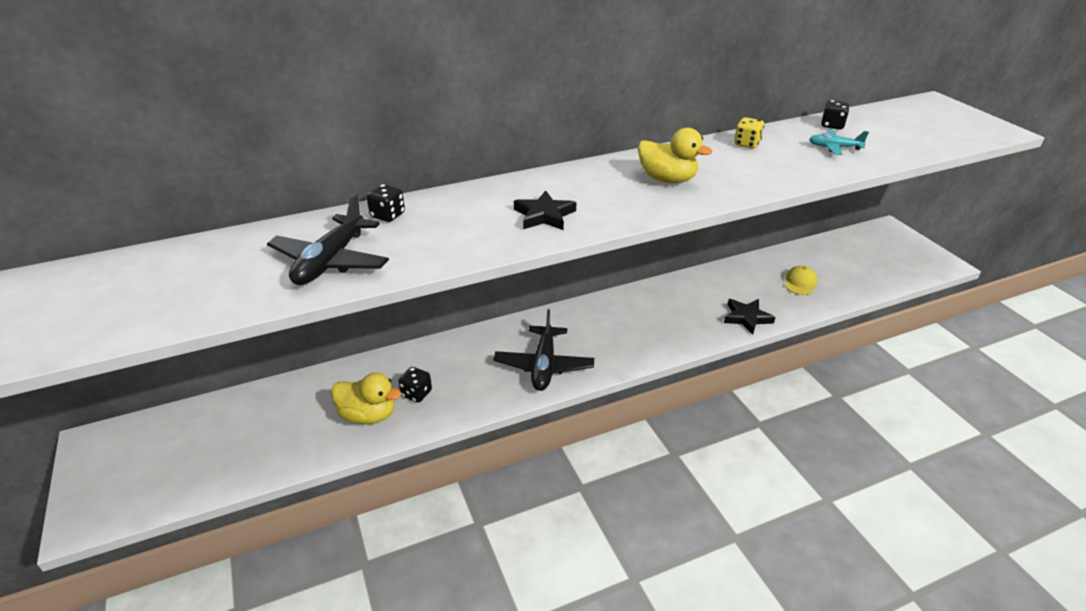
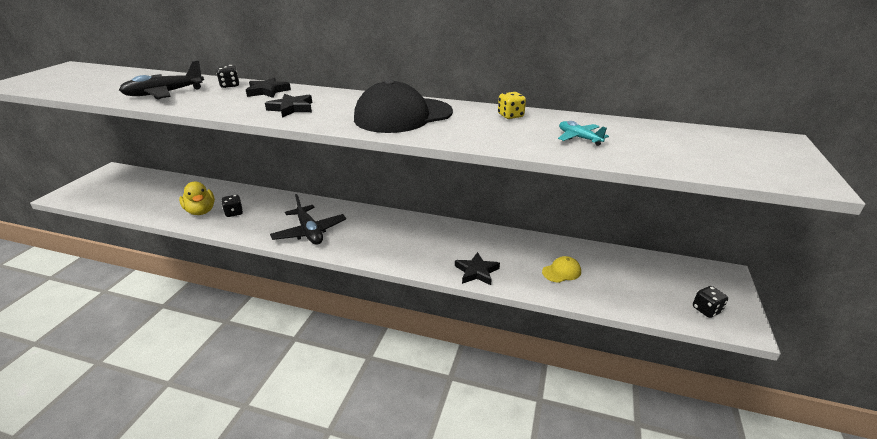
camera: 40 degrees right, 5 degrees down
black plane [493,309,594,391] -> black plane turned 75 degrees counterclockwise [270,194,346,245]
yellow duck [638,128,712,183] -> black cap [354,80,453,133]
black dice [821,100,850,130] -> black dice moved to [693,286,728,318]
none -> black star [246,77,291,98]

